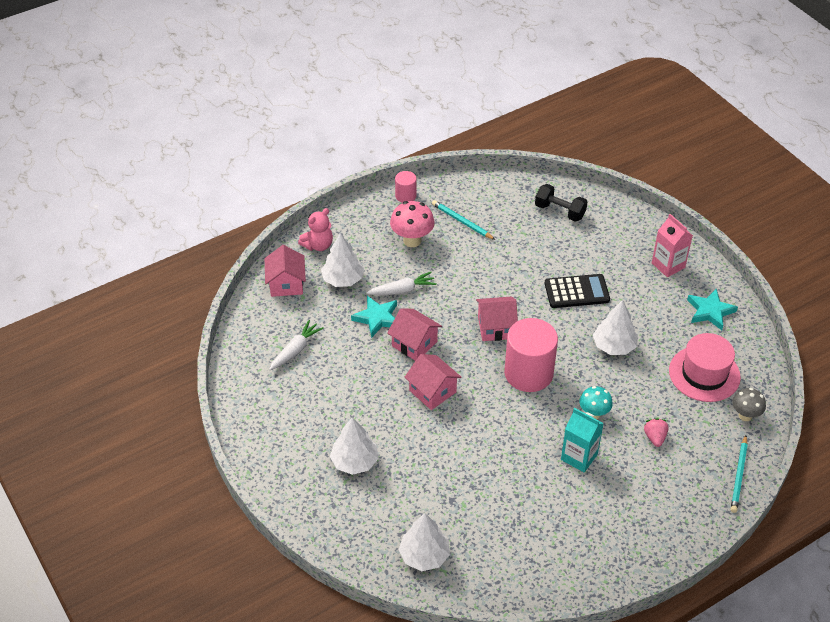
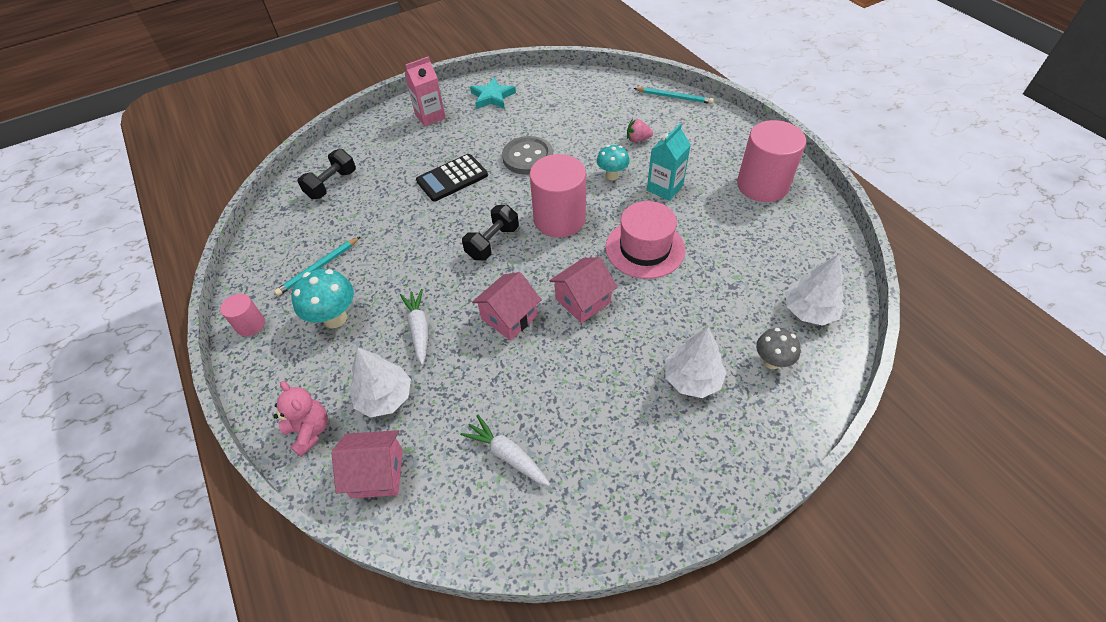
camera: 85 degrees left, 5 degrees up
turquoise star [351,296,397,338] -> none
pink mushroom [390,201,435,247] -> turquoise mushroom [291,269,354,328]
pink house [476,296,518,341] -> black dumbbell [462,205,519,260]
black calculator [545,274,610,308] -> black calculator turned 120 degrees counterclockwise [416,154,488,202]
white tree [593,300,638,355] -> grey button [502,136,553,175]
pink hat [669,333,741,402] -> pink hat moved to [606,201,685,279]
grey mushroom [732,388,766,421] -> grey mushroom moved to [756,328,801,369]
none -> pink cylinder [737,120,806,202]

